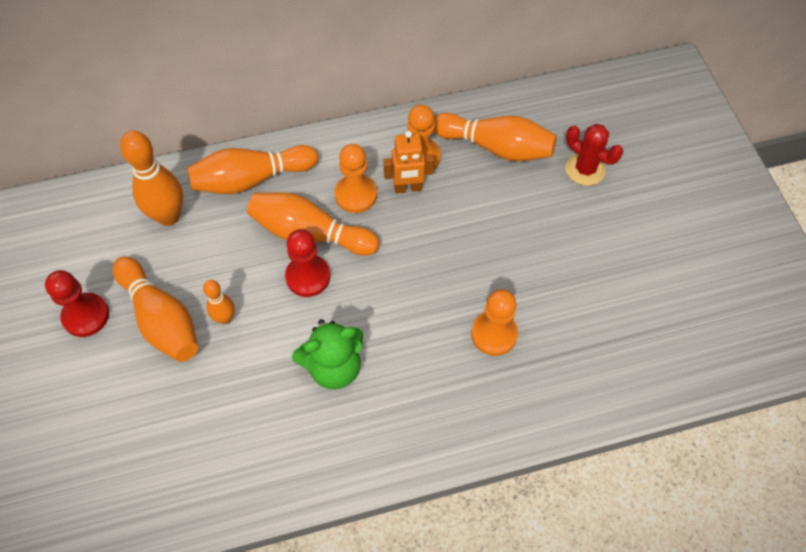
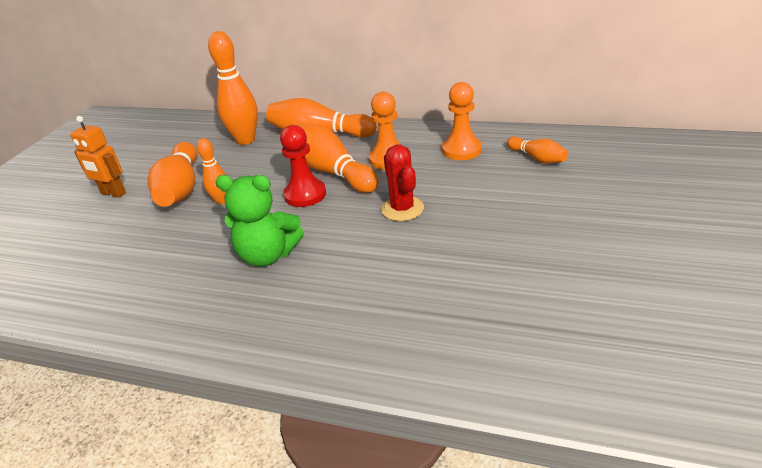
camera: 35 degrees right, 25 degrees down
red pawn [45,270,109,337] -> none
orange robot [384,131,434,193] -> orange robot moved to [70,116,126,198]
orange bowling pin [433,113,557,161] -> orange bowling pin [507,137,568,164], size x0.55
orange pawn [471,289,518,356] -> none
red cactus [566,124,623,186] -> red cactus moved to [381,144,424,221]

